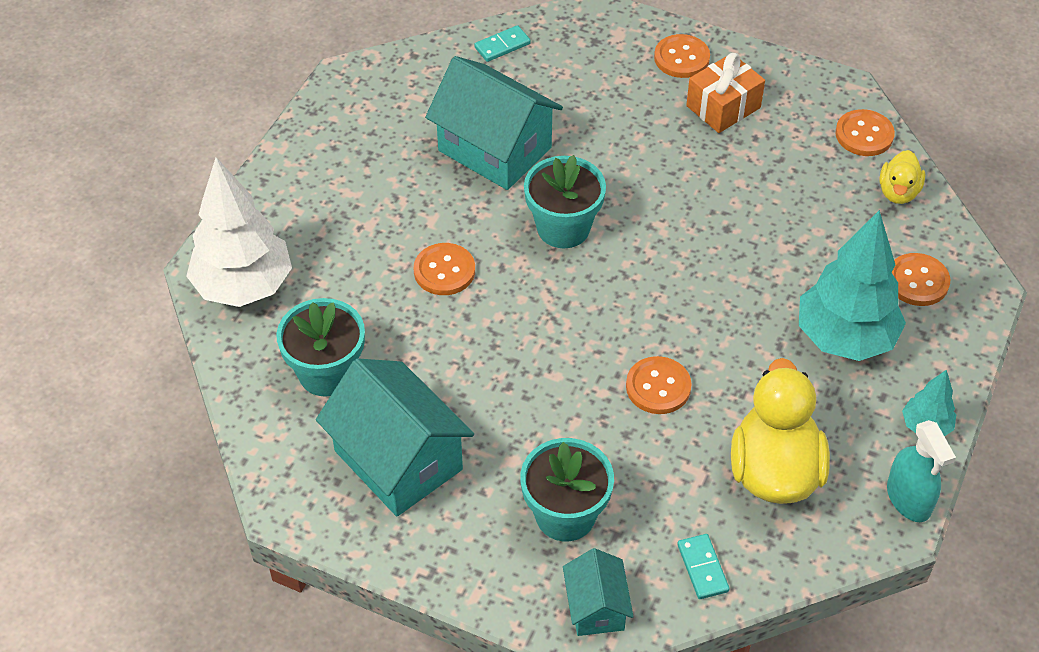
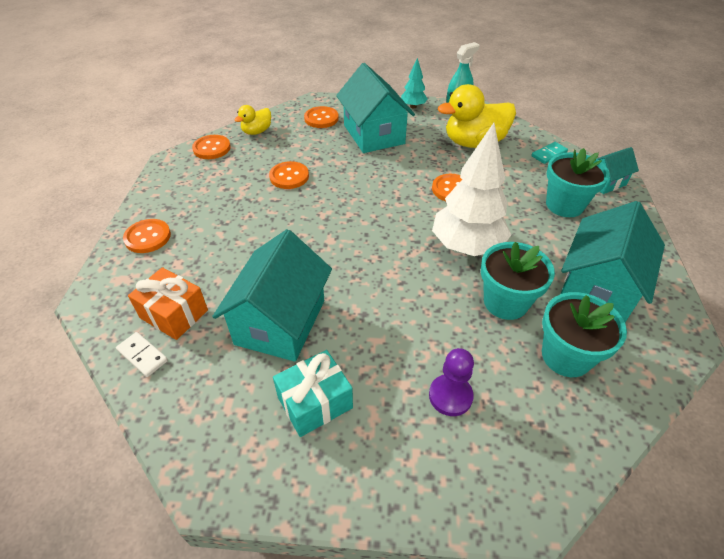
camera: 110 degrees left, 5 degrees down
white tree [186,157,292,307] -> white tree moved to [432,123,511,256]
orange button [414,243,475,295] -> orange button moved to [269,161,309,189]
turquoise domino [474,25,531,62] -> white domino [116,332,168,377]
turquoise flower pot [524,155,606,248] -> turquoise flower pot moved to [481,242,555,320]
orange gift [686,53,765,133] -> orange gift moved to [128,267,208,340]
turquoise tree [799,210,906,361] -> turquoise house [336,63,415,153]
yellow duck [879,150,925,204] -> yellow duck turned 135 degrees clockwise [235,105,271,135]
none -> turquoise gift [273,350,353,437]
none -> purple pawn [429,348,474,416]

